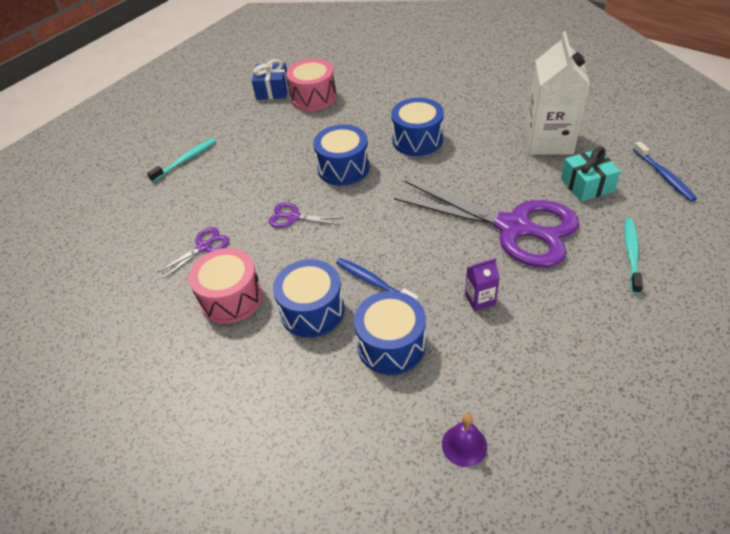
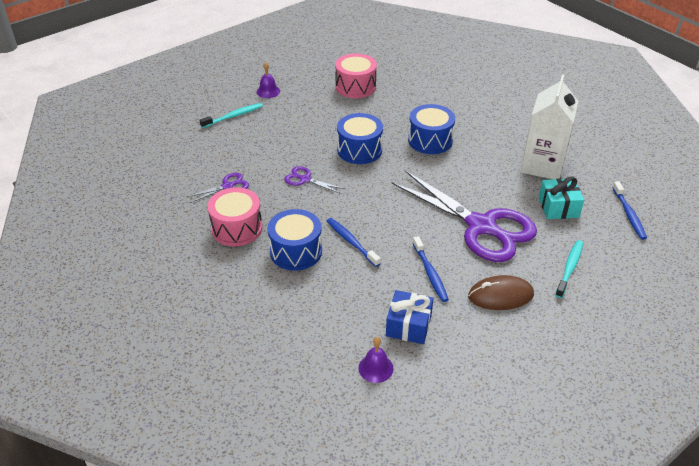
camera: 10 degrees right, 5 degrees down
blue gift [252,59,288,100] -> blue gift moved to [386,290,433,344]
blue drum [354,291,426,375] -> none
purple carton [465,258,500,311] -> blue toothbrush [413,236,449,302]
none -> purple bell [256,63,280,98]
none -> brown mouse [468,275,534,310]

